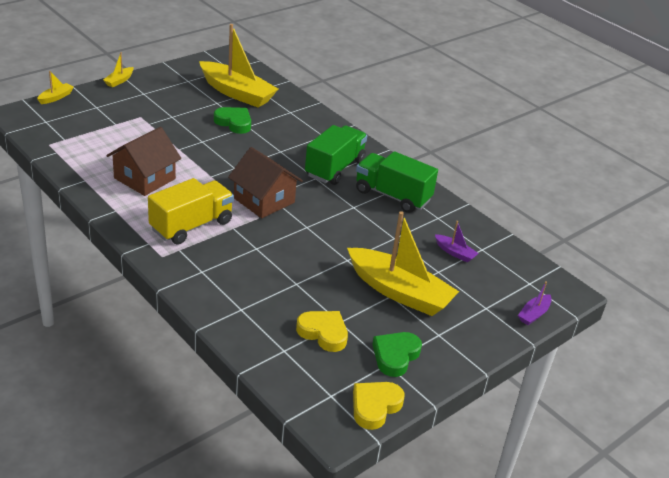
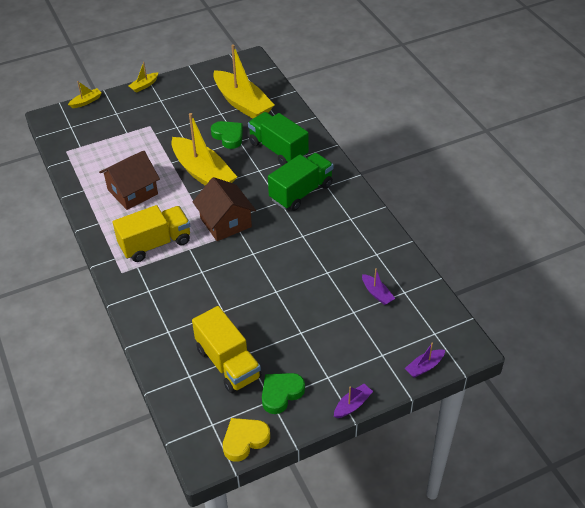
camera: 20 degrees right, 10 degrees up
yellow heart [296,311,348,352] -> yellow truck [192,306,262,393]
yellow boat [347,211,459,316] -> yellow boat moved to [172,113,237,186]
green truck [356,151,438,213] -> green truck moved to [248,112,309,166]
none -> purple boat [334,384,373,418]

